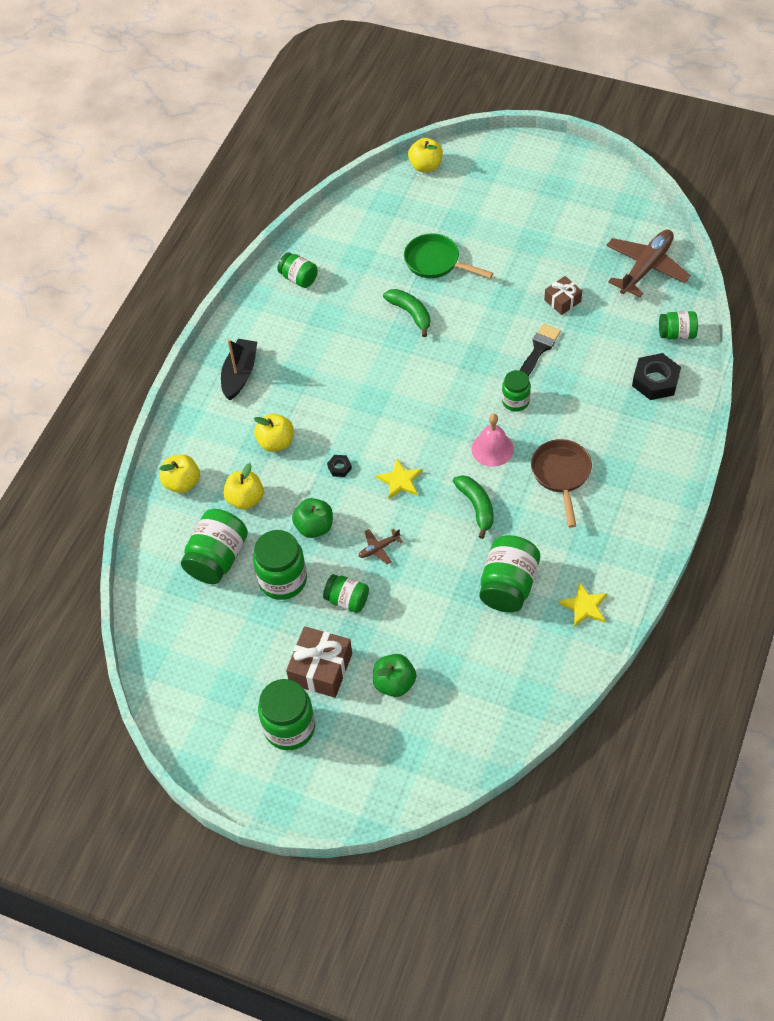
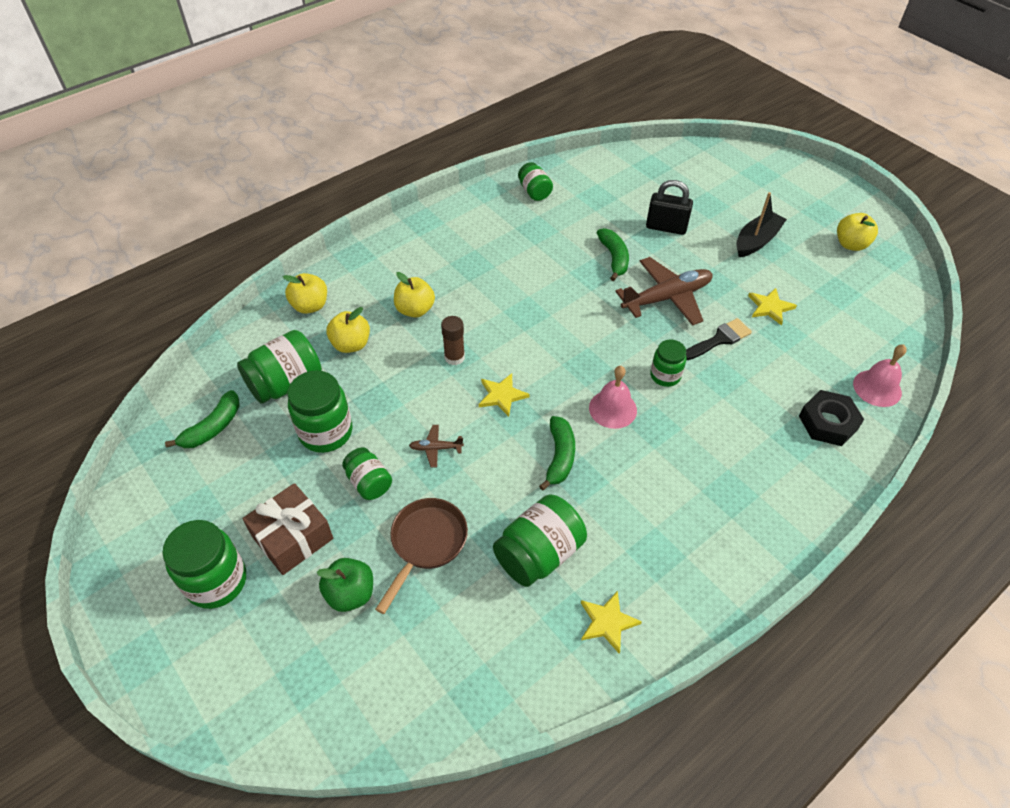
camera: 25 degrees right, 5 degrees down
black boat [221,339,257,400] -> black boat moved to [736,192,787,257]
green apple [292,498,333,538] -> none
black nut [327,455,352,477] -> brown glue stick [441,316,465,365]
green pan [404,233,493,278] -> black padlock [646,180,693,235]
yellow apple [408,138,443,172] -> yellow apple moved to [837,213,878,251]
brown pan [531,439,592,528] -> brown pan moved to [375,498,468,614]
brown gift [544,276,582,315] -> yellow star [748,288,797,325]
brown plane [606,230,691,298] -> brown plane moved to [615,257,713,326]
green jar [659,311,698,340] -> pink bell [853,344,907,407]
none -> green banana [165,390,240,448]

